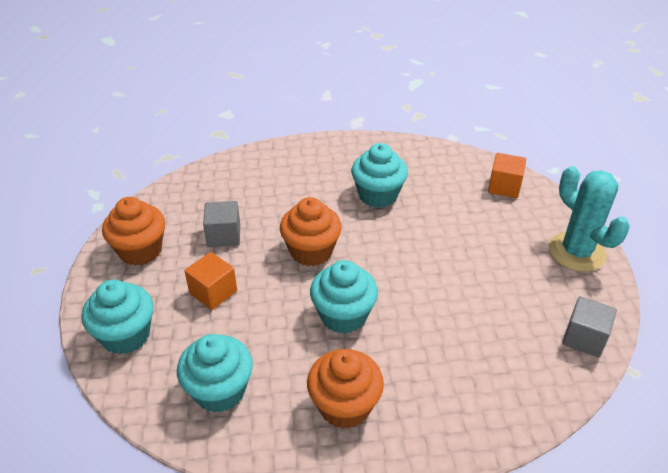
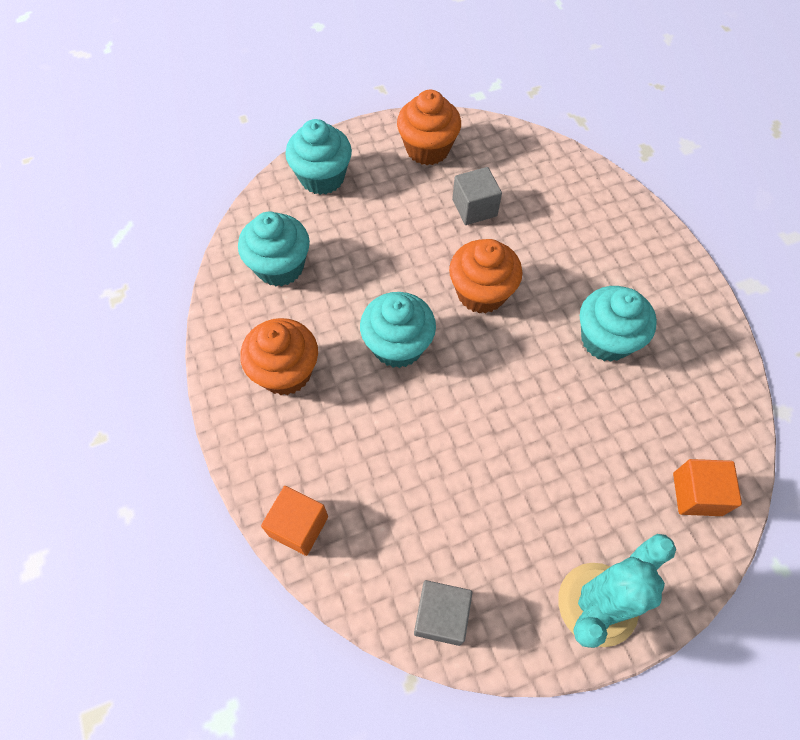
camera: 75 degrees right, 20 degrees up
orange cube [184,252,237,310] -> orange cube moved to [261,486,328,556]

